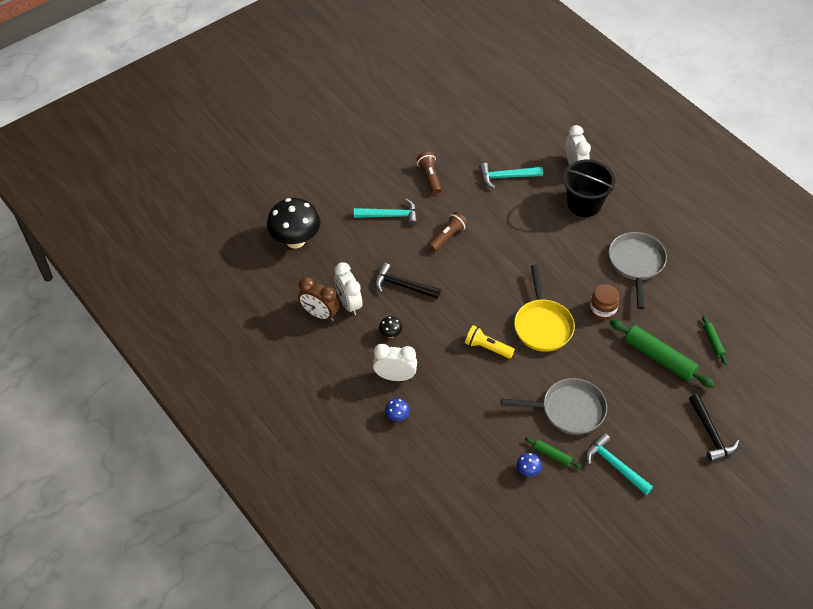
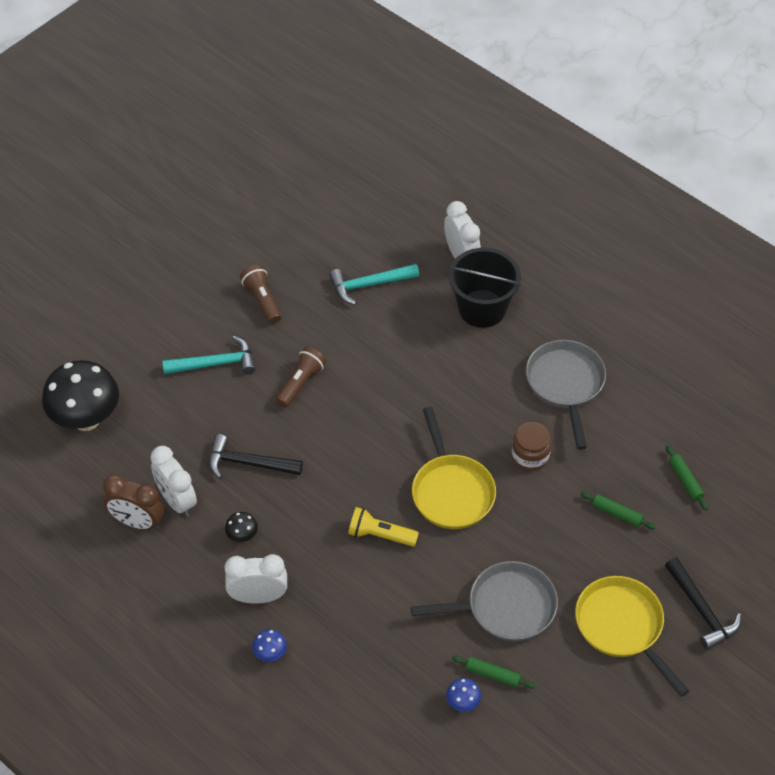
camera: 10 degrees left, 0 degrees up
turquoise hammer [586,433,653,495] -> none
green rolling pin [610,319,715,388] -> green rolling pin [580,492,656,529], size x0.49
none -> yellow pan [575,576,689,697]

